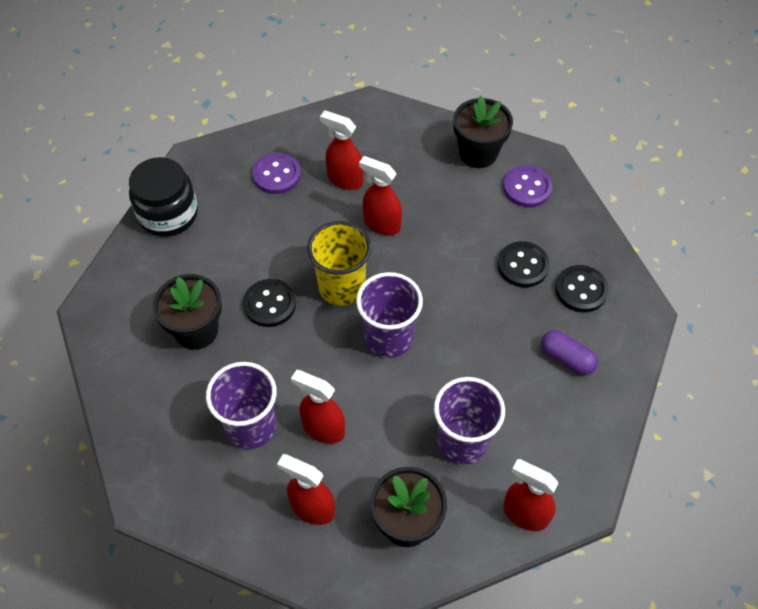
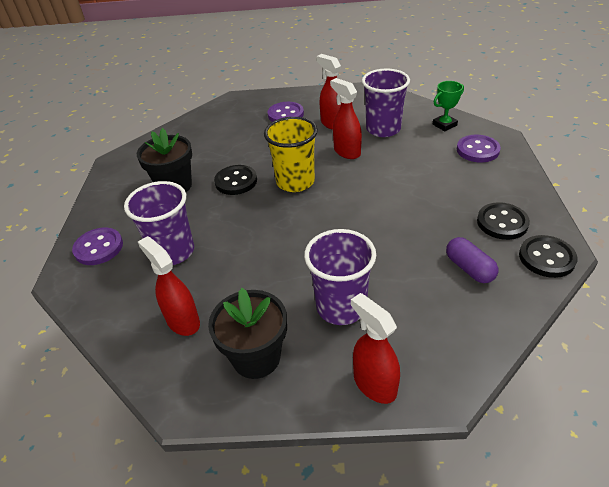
camera: 25 degrees right, 15 degrees down
black jar [129,157,198,237] -> none
red spray bottle [291,370,345,444] -> none
purple cup [356,272,423,358] -> purple cup moved to [362,68,410,137]
black flower pot [453,96,513,168] -> green trophy [433,81,464,131]
black button [498,241,550,287] -> black button moved to [519,235,578,278]
none -> purple button [72,228,123,265]

